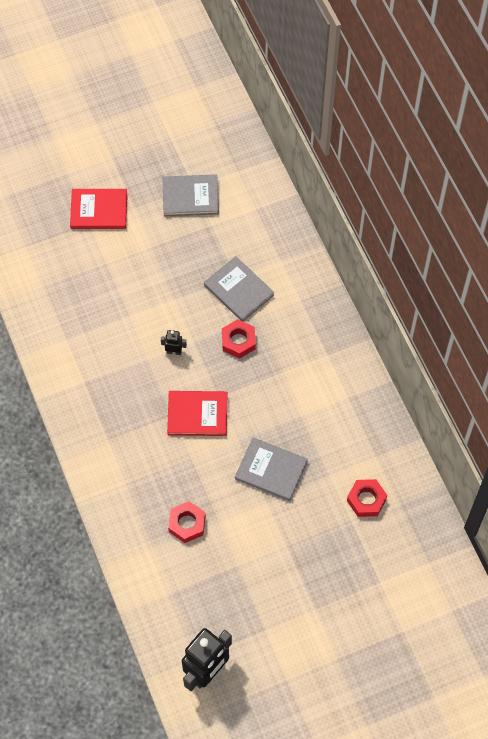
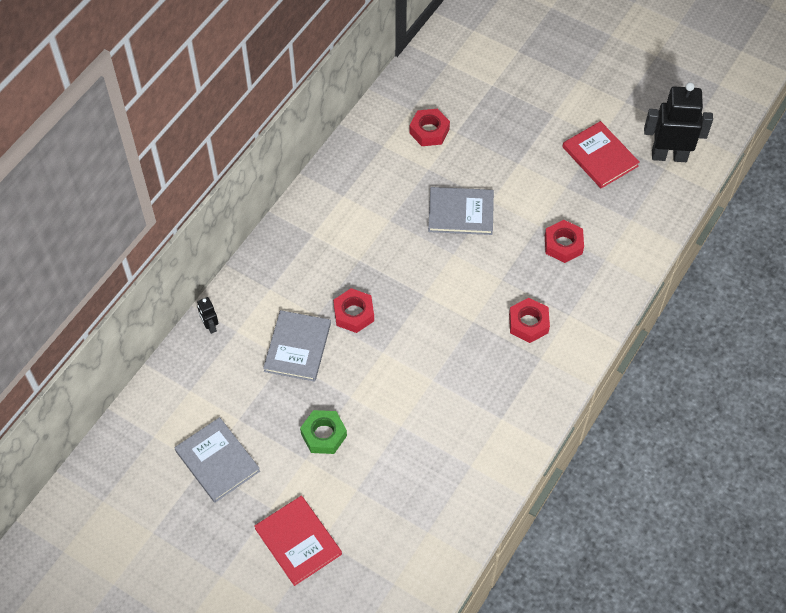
camera: 125 degrees left, 5 degrees down
black robot [161,330,187,355] -> black robot moved to [197,297,219,334]
red book [167,391,227,436] -> red book moved to [562,121,640,188]
grey book [235,437,308,501] -> grey book turned 75 degrees counterclockwise [428,187,494,235]
none -> green nut [300,410,347,454]
none -> red nut [509,298,550,343]

